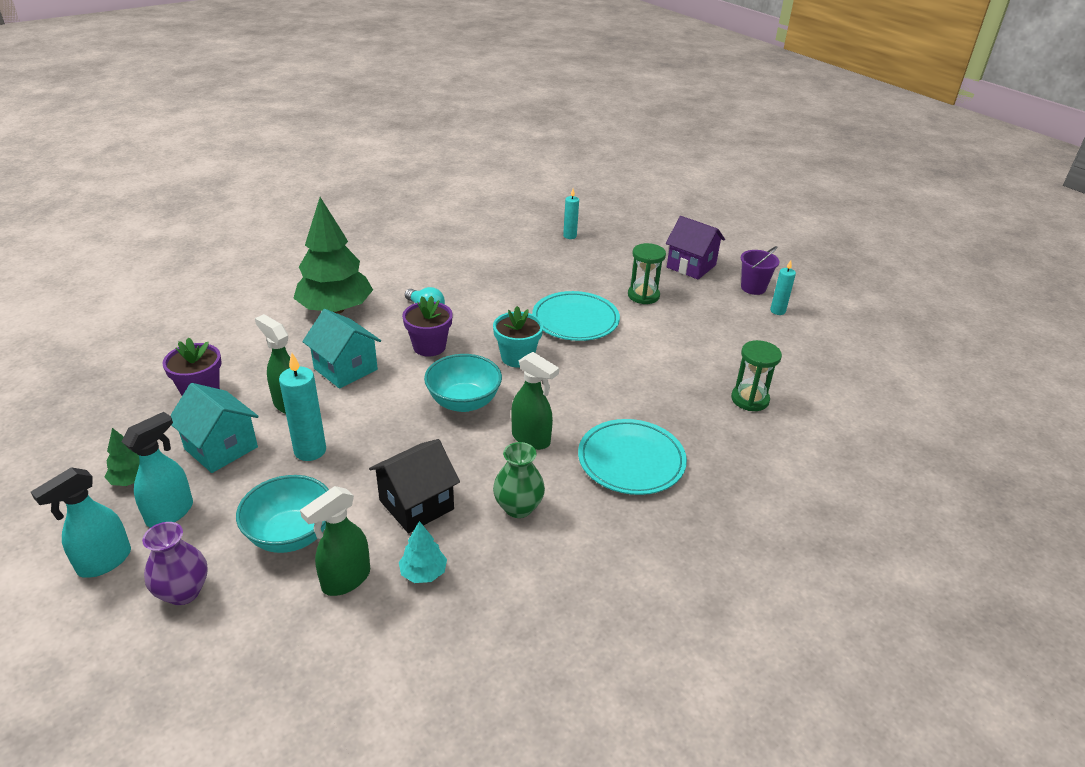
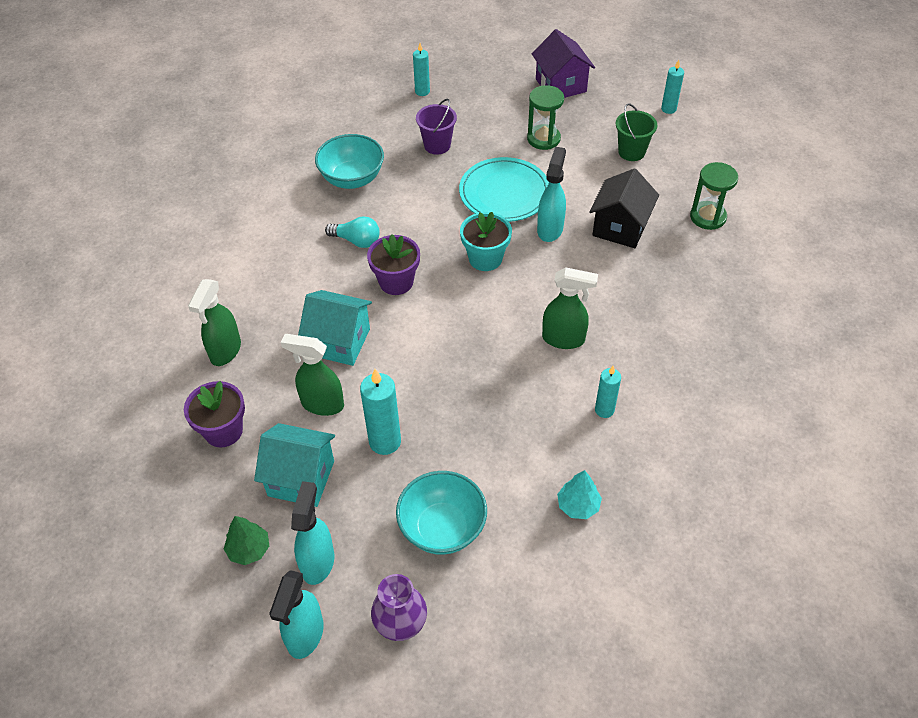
camera: 25 degrees left, 15 degrees up
green tree [293,197,373,314] -> none
green spray bottle [300,486,370,596] -> green spray bottle moved to [188,279,241,366]
black house [369,439,460,533] -> black house moved to [589,168,659,248]
turquoise bowl [424,354,502,412] -> turquoise bowl moved to [315,134,384,189]
green vase [493,442,545,518] -> turquoise candle [595,366,621,418]
turquoise plate [578,419,687,495] -> none
purple house [666,216,725,280] -> purple house turned 60 degrees clockwise [532,29,595,98]
purple bucket [741,246,779,295] -> purple bucket moved to [416,99,457,155]
none -> turquoise spray bottle [537,147,566,242]
none -> green bucket [616,103,657,161]

